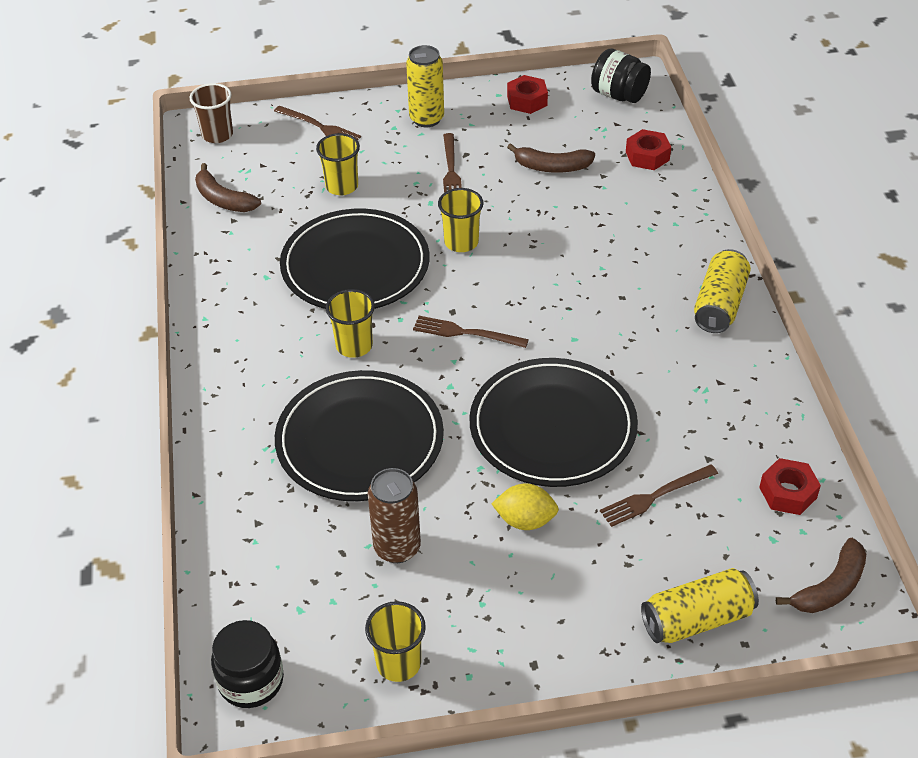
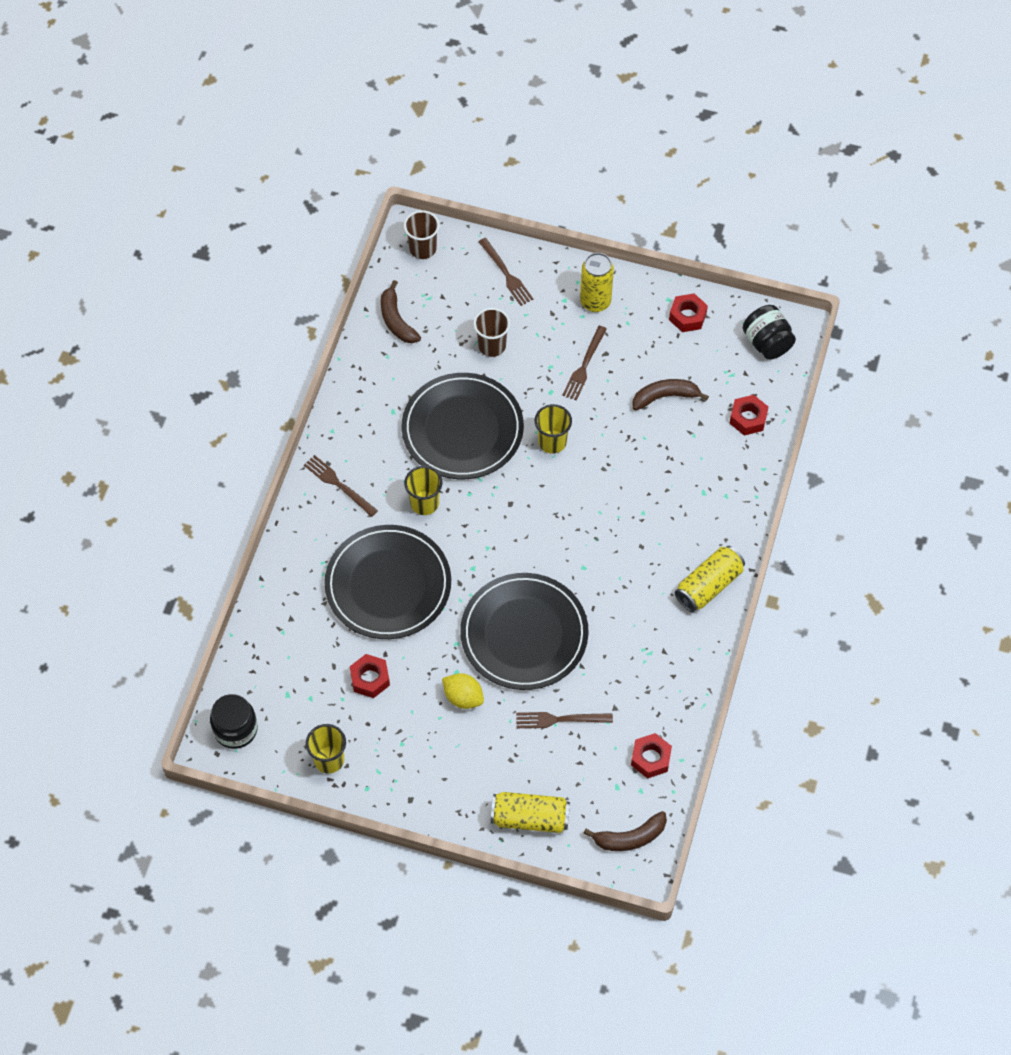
camera: 25 degrees right, 15 degrees up
yellow cup [316,133,360,195] -> brown cup [474,308,510,357]
brown can [368,468,421,563] -> red nut [350,654,390,698]
brown fork [413,316,529,348] -> brown fork moved to [304,455,378,517]
brown banana [507,143,595,173] -> brown banana turned 135 degrees clockwise [633,379,709,410]

